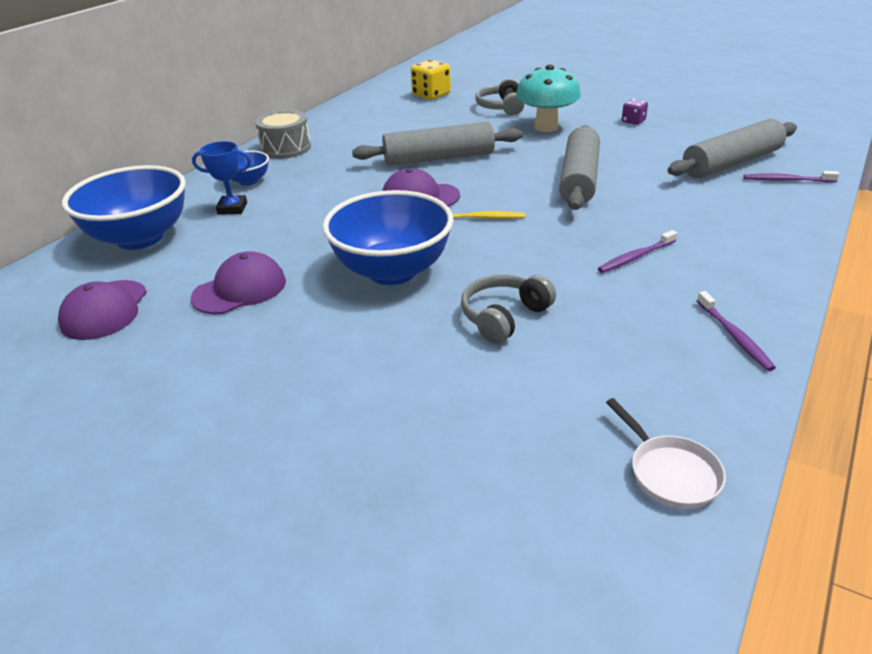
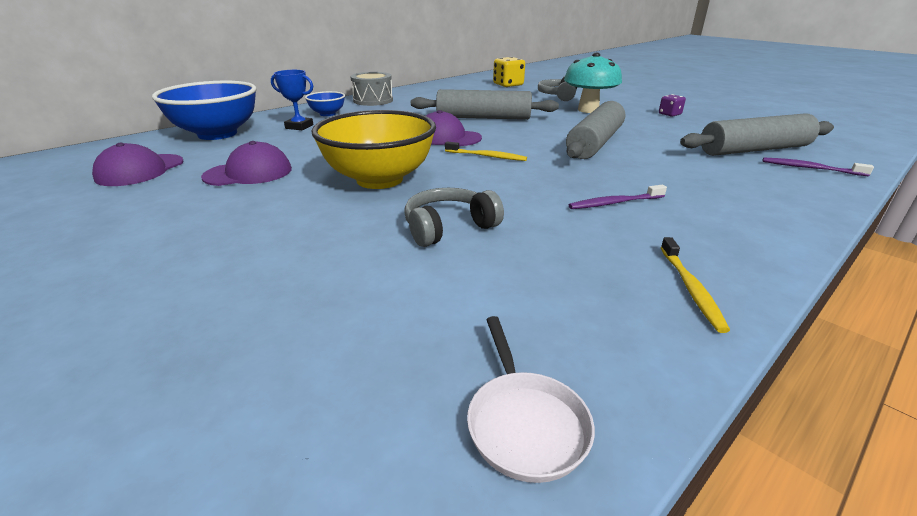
camera: 15 degrees right, 5 degrees down
blue bowl [322,190,454,285] -> yellow bowl [312,110,436,189]
purple toothbrush [697,291,776,371] -> yellow toothbrush [661,237,730,333]

